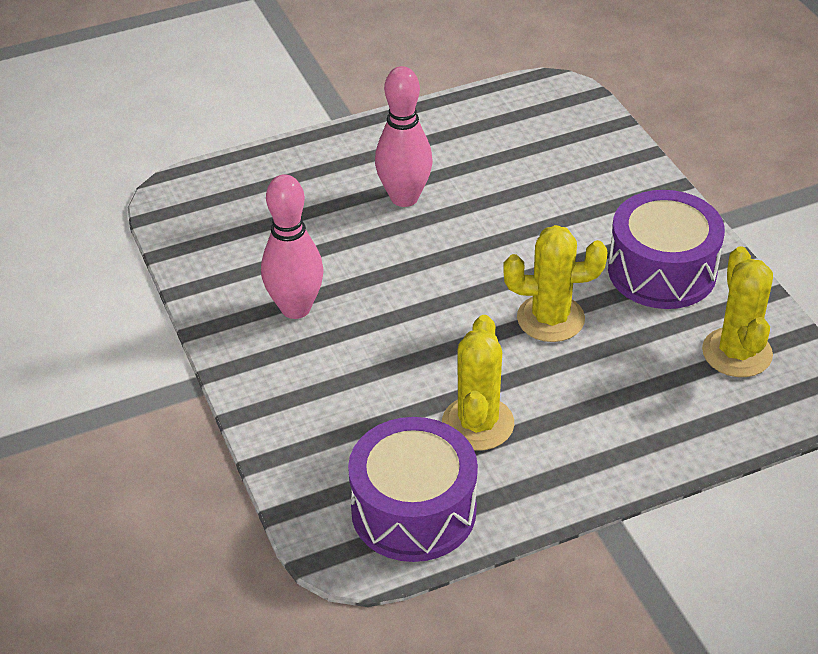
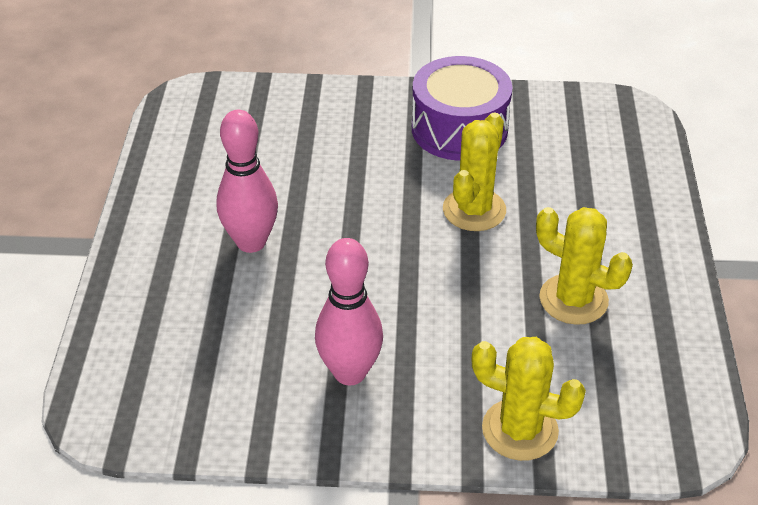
camera: 65 degrees left, 0 degrees up
purple drum [348,417,478,562] -> none
yellow cactus [702,246,773,377] -> yellow cactus moved to [471,337,586,461]

